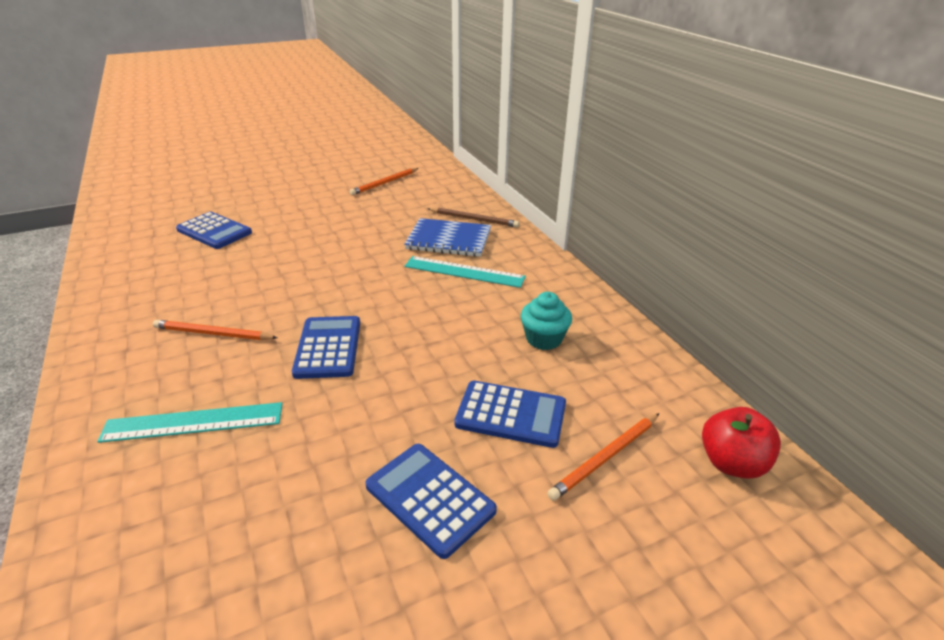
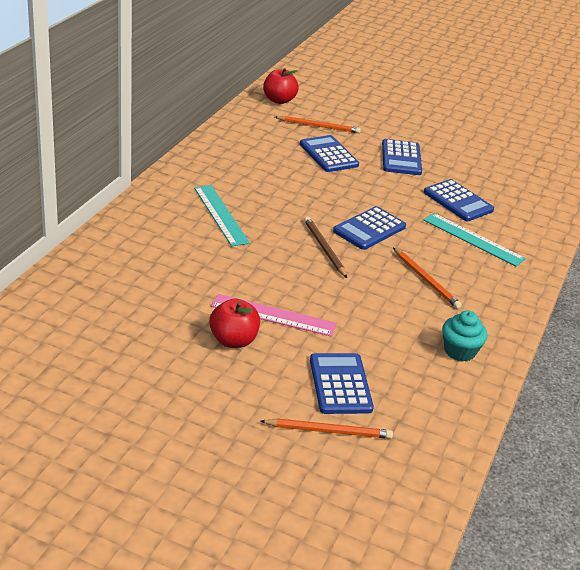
camera: 135 degrees left, 0 degrees up
orange pencil [350,168,419,195] -> orange pencil moved to [260,418,393,439]
blue notebook [404,218,491,257] -> none
brown pencil [427,207,519,227] -> brown pencil moved to [304,217,347,278]
turquoise cupcake [521,292,572,350] -> turquoise cupcake moved to [442,311,488,362]
none -> red apple [209,298,260,348]
none -> pink ruler [211,294,337,337]
none -> blue calculator [424,179,494,221]

